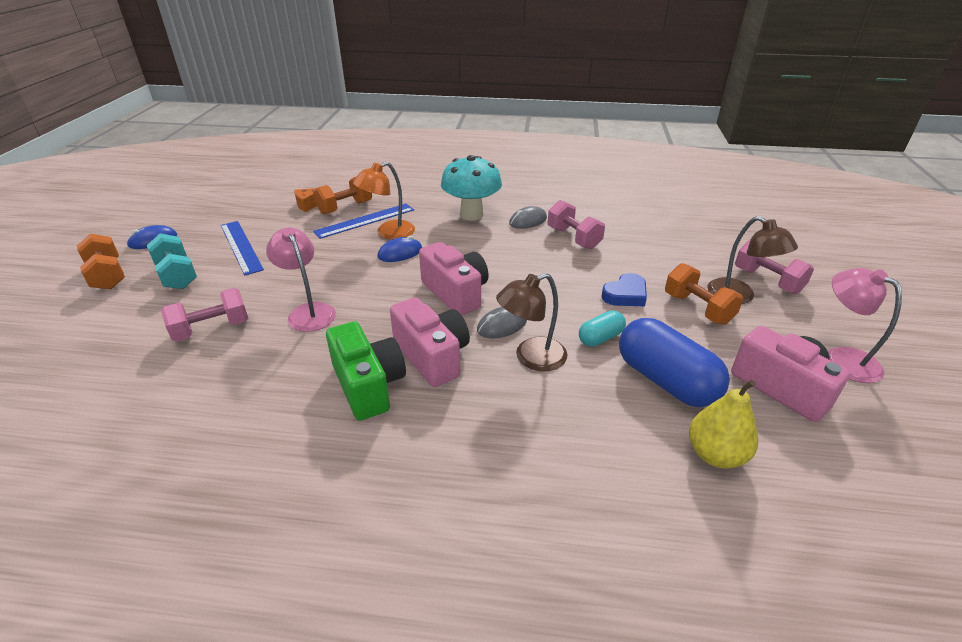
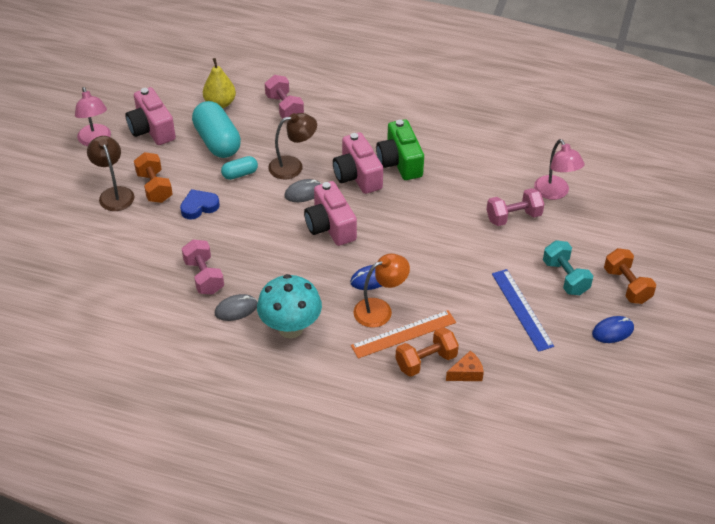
camera: 170 degrees left, 10 degrees up
pink lamp [266,228,336,332] -> pink lamp moved to [534,139,584,200]
blue ruler [313,203,414,239] -> orange ruler [351,310,456,359]
blue capsule [619,318,730,407] -> turquoise capsule [192,101,241,158]
pink dumbbell [735,239,814,294] -> pink dumbbell moved to [265,75,304,119]

